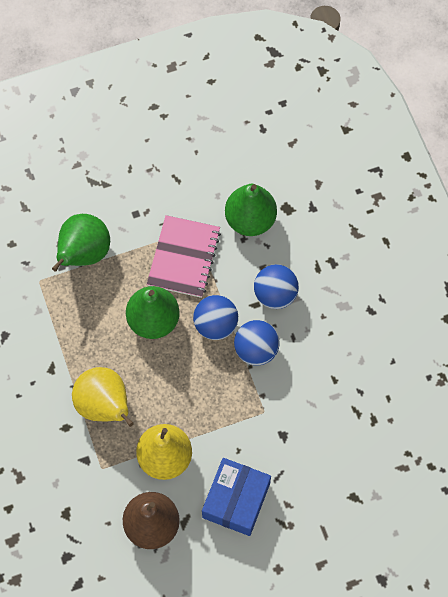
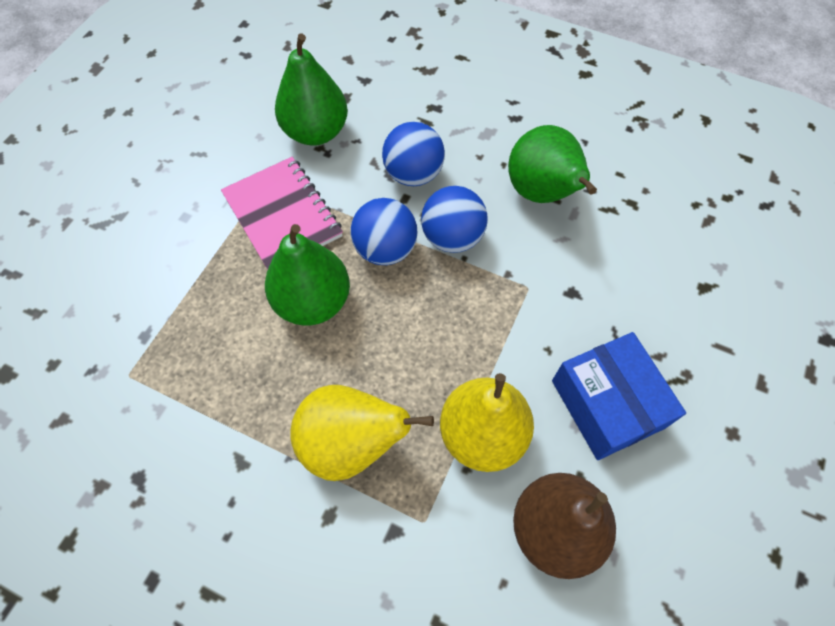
camera: 45 degrees left, 5 degrees down
green pear [52,214,110,272] -> green pear moved to [508,125,597,203]

